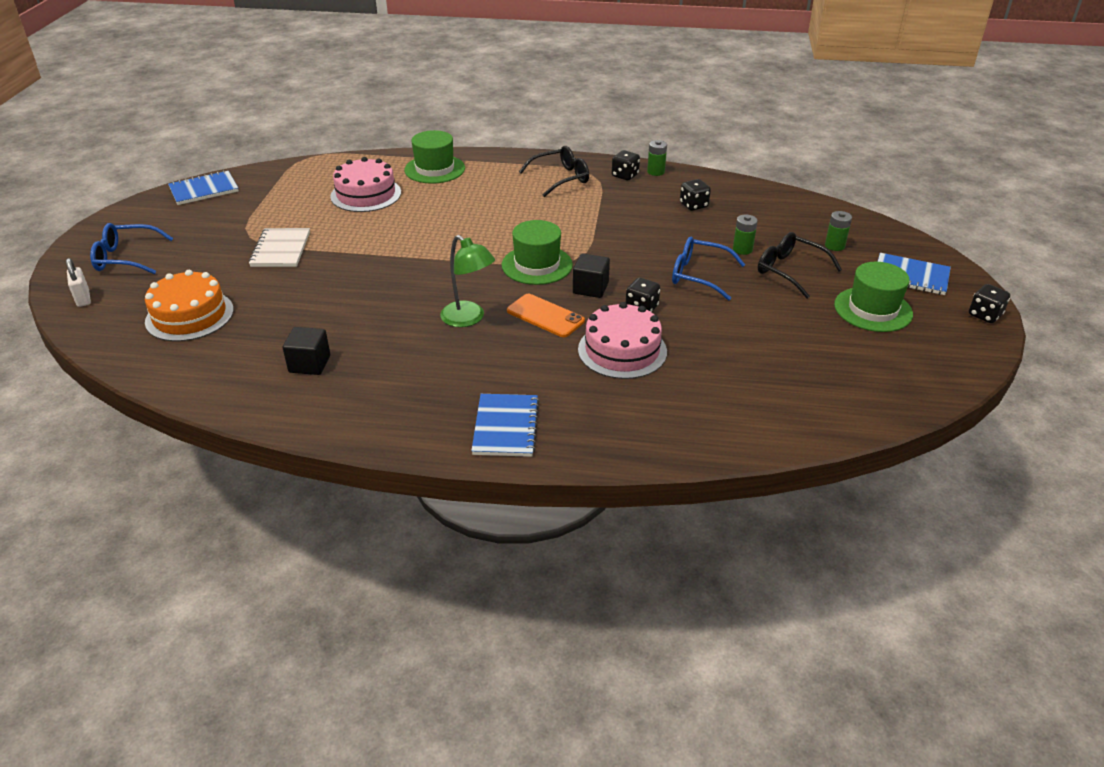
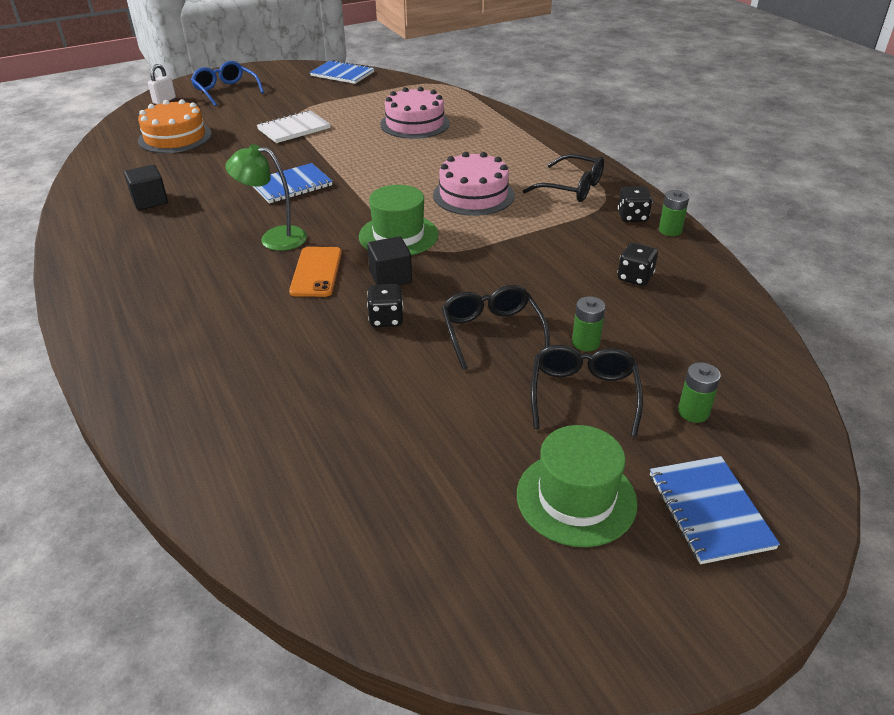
camera: 55 degrees right, 0 degrees up
green hat [404,130,465,184] -> none
green lamp [440,235,495,327] -> green lamp turned 90 degrees clockwise [225,144,307,251]
blue notebook [471,394,540,457] -> blue notebook moved to [253,163,333,203]
pink cake [578,302,667,379] -> pink cake moved to [433,152,514,216]
blue glasses [672,237,745,300] -> black glasses [442,285,550,370]
black dice [969,284,1010,323] -> none

